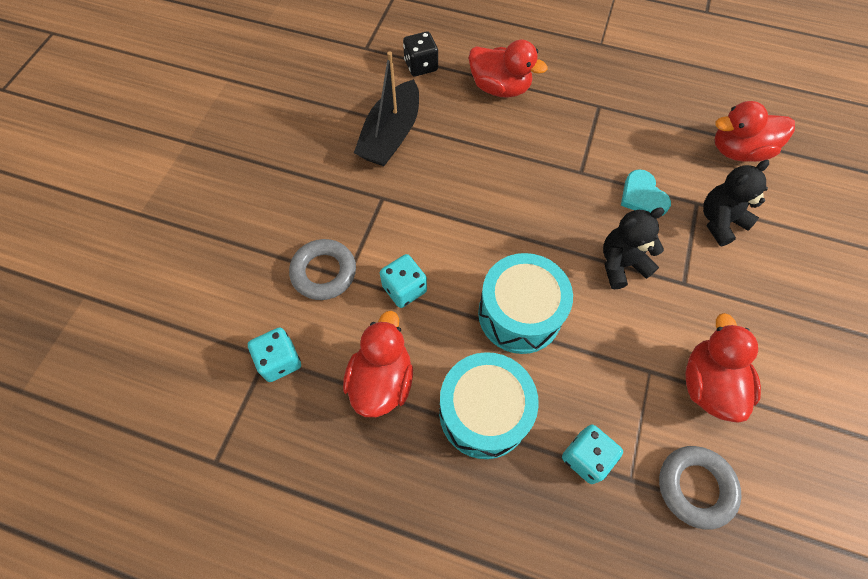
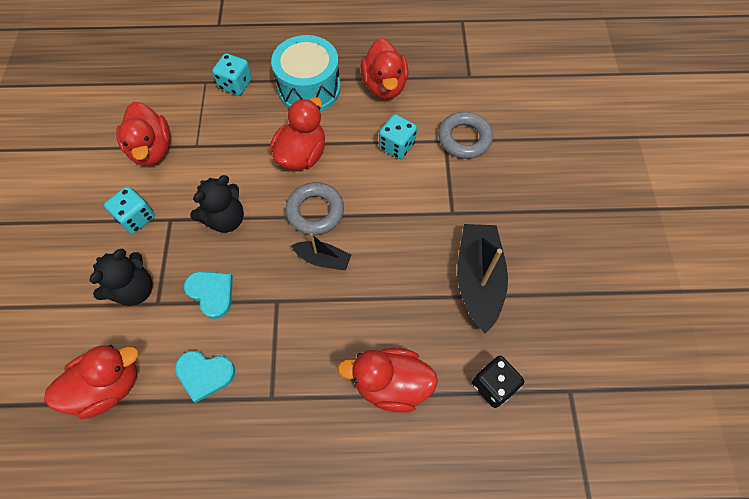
camera: 160 degrees right, 0 degrees up
turquoise dice [248,327,301,382] -> turquoise dice moved to [104,186,155,234]
turquoise drum [478,253,573,354] -> red duck [270,97,325,170]
grey ring [659,446,742,530] -> grey ring moved to [286,182,344,235]
none -> turquoise heart [175,351,235,403]
none -> black boat [291,233,351,270]

